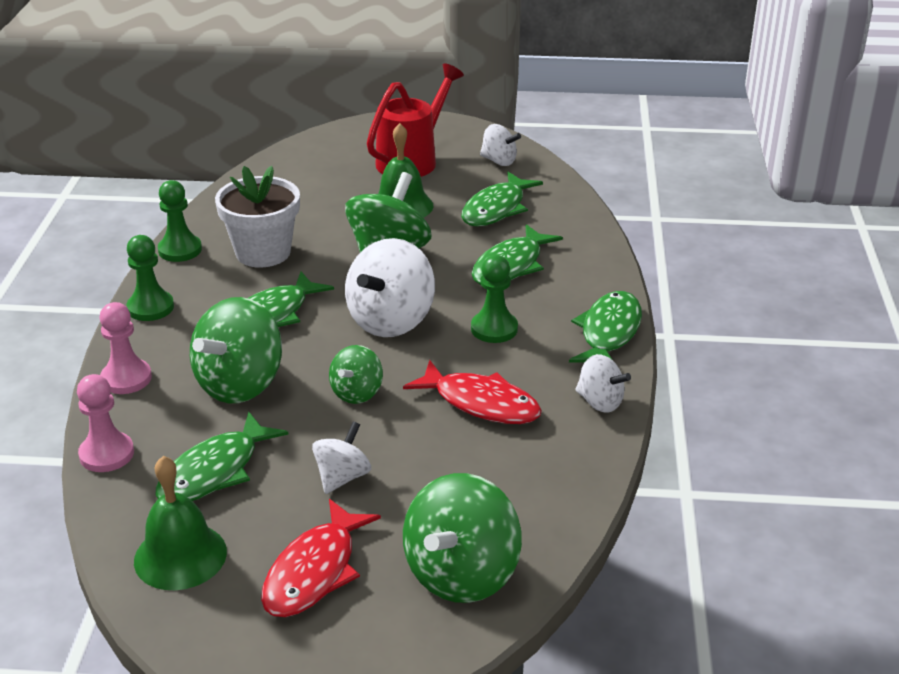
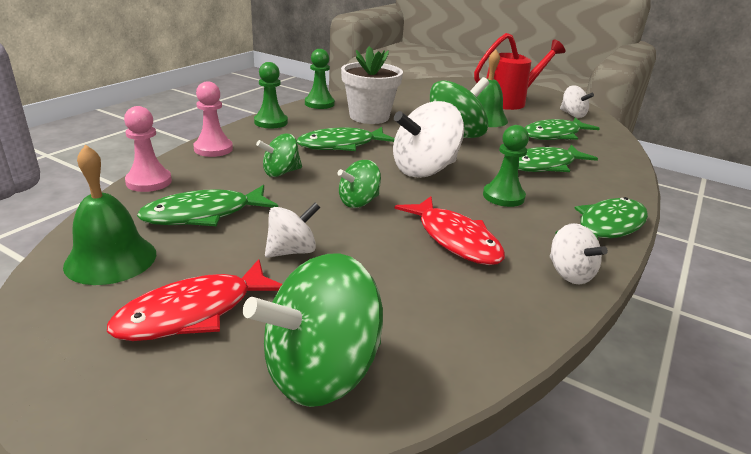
camera: 25 degrees right, 5 degrees down
green spinning top [190,297,282,403] -> green spinning top [256,134,302,177], size x0.55

